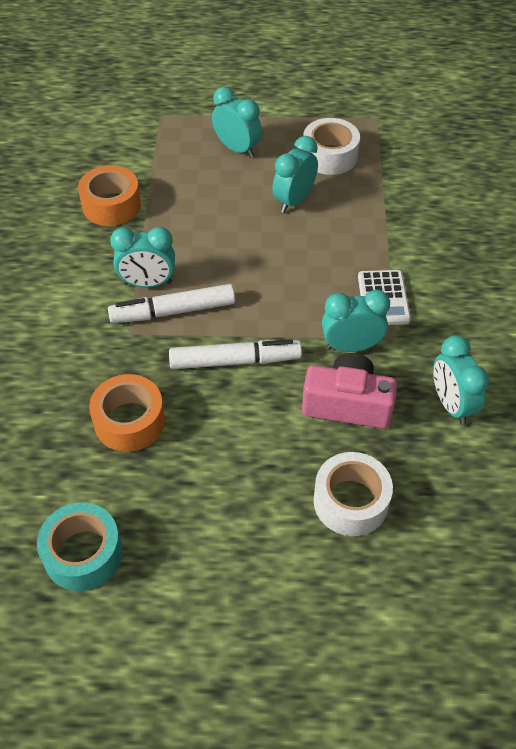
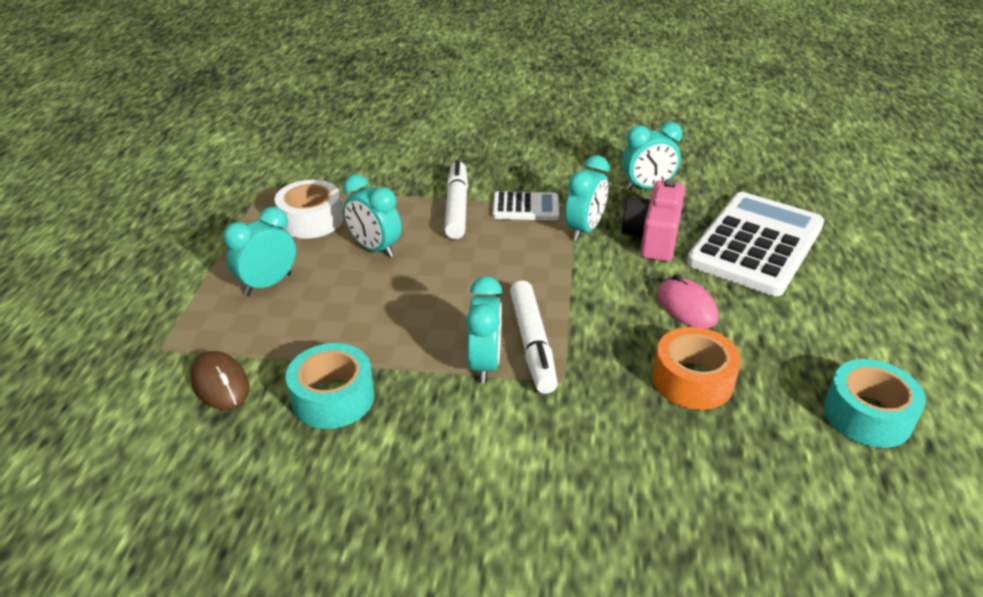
camera: 85 degrees left, 15 degrees down
orange tape [78,165,141,226] -> turquoise tape [286,343,374,429]
white marker [169,339,302,369] -> white marker moved to [444,160,468,239]
white tape [314,452,393,536] -> white calculator [687,192,824,296]
turquoise clock [322,290,390,352] -> turquoise clock turned 150 degrees counterclockwise [565,155,609,241]
none -> brown mouse [190,351,250,410]
none -> pink mouse [658,274,718,329]

